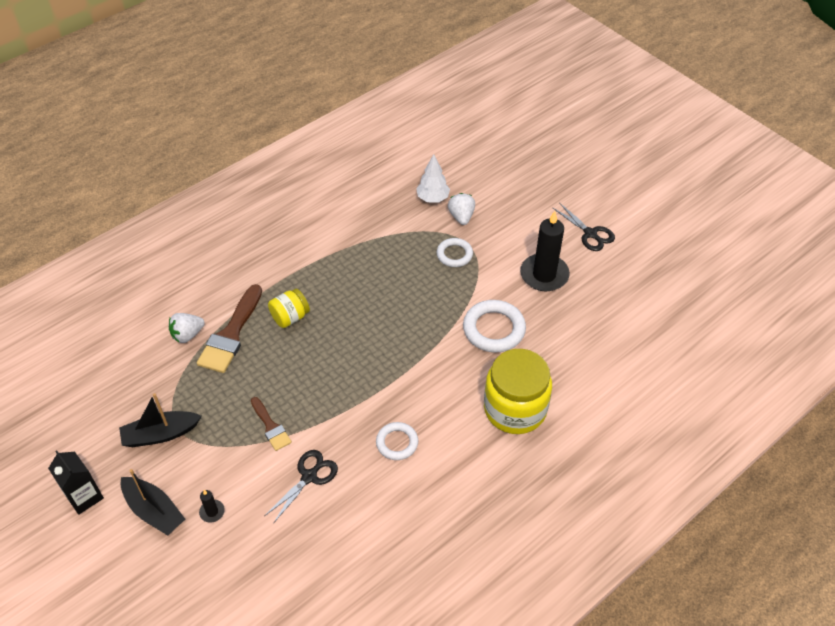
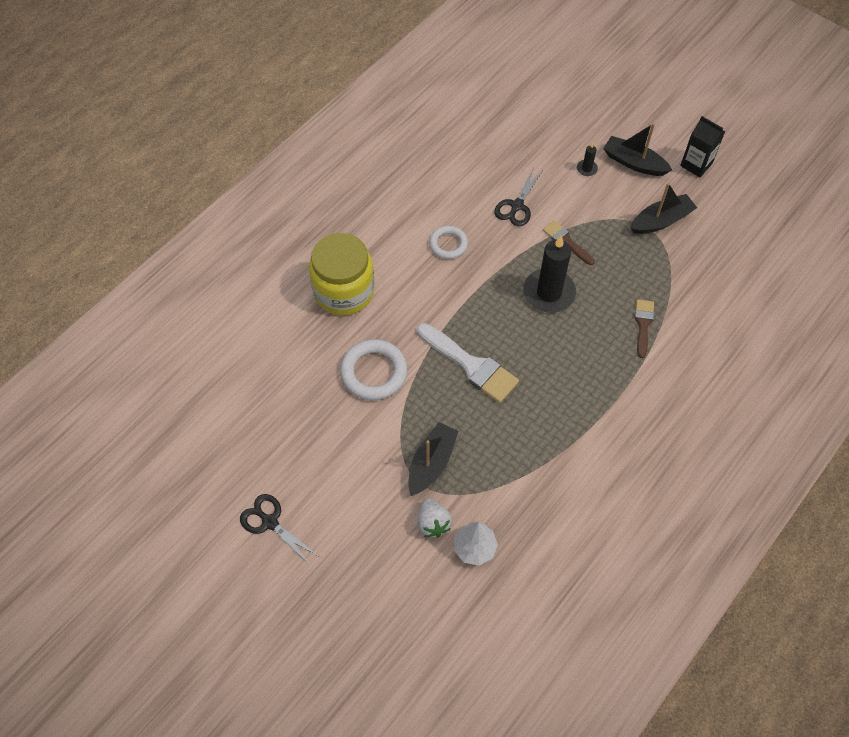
camera: 170 degrees right, 10 degrees up
white strawberry [169,313,205,343] -> none
brown brush [197,284,262,373] -> brown brush [635,299,654,358], size x0.57
yellow jar [268,289,310,328] -> none
white ring [437,238,473,267] -> black boat [408,422,458,496]
black candle [520,211,570,291] -> black candle moved to [523,236,576,313]
none -> white brush [417,323,519,403]

